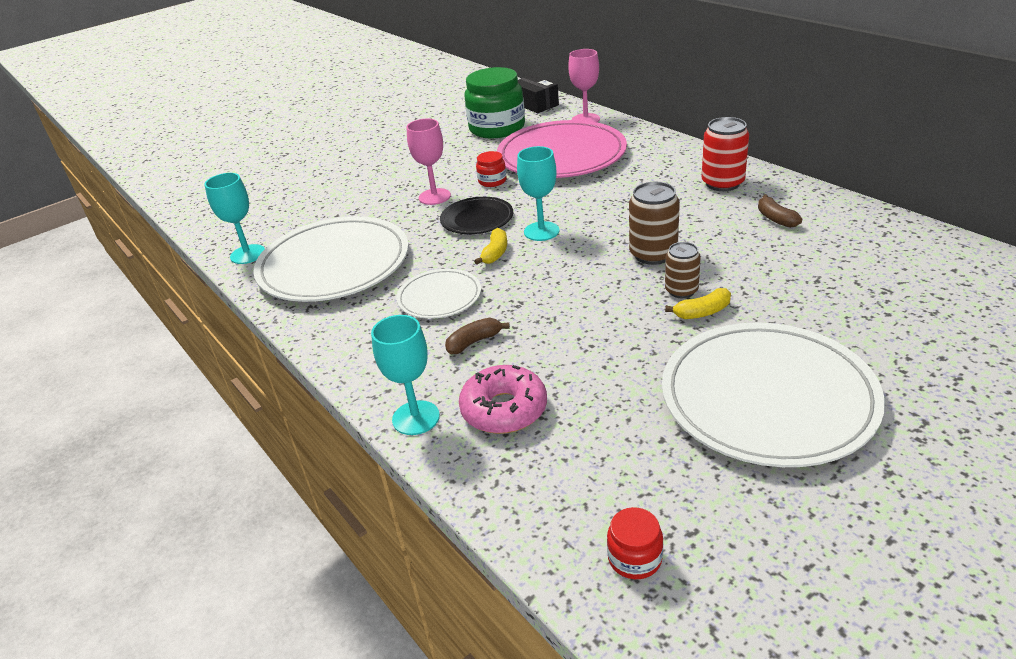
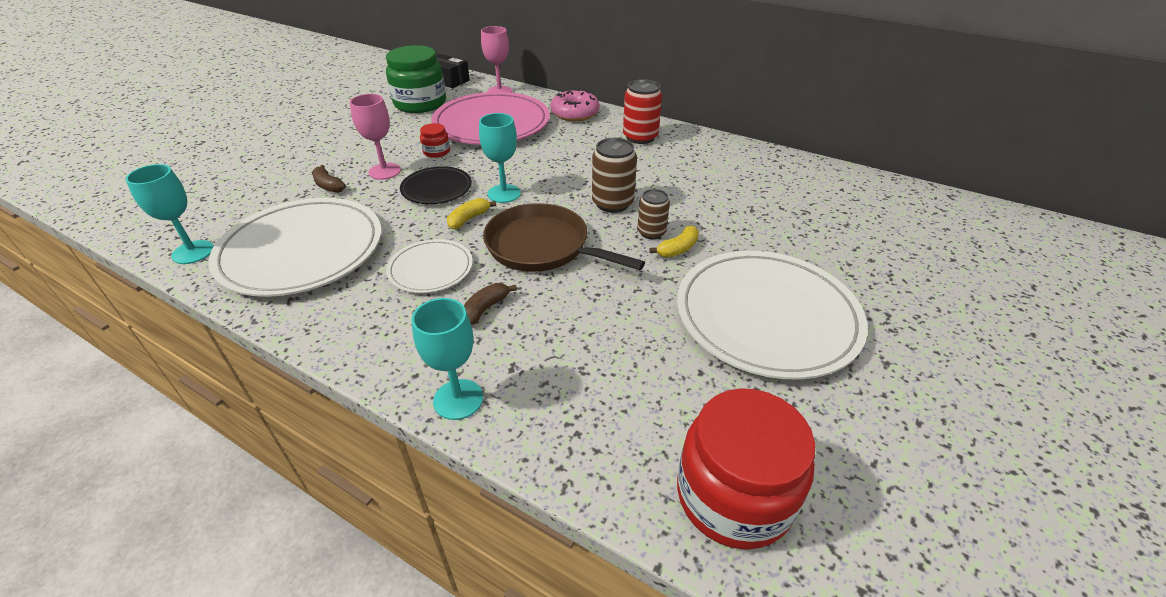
camera: 25 degrees left, 5 degrees up
pink donut [459,365,547,434] -> pink donut moved to [550,89,600,121]
yellow banana [474,228,507,264] -> yellow banana turned 135 degrees counterclockwise [447,198,496,229]
red jar [607,507,663,579] -> red jar [677,388,815,550], size x2.24
brown banana [758,194,802,228] -> brown banana moved to [312,165,346,193]
none -> brown pan [483,203,645,272]

